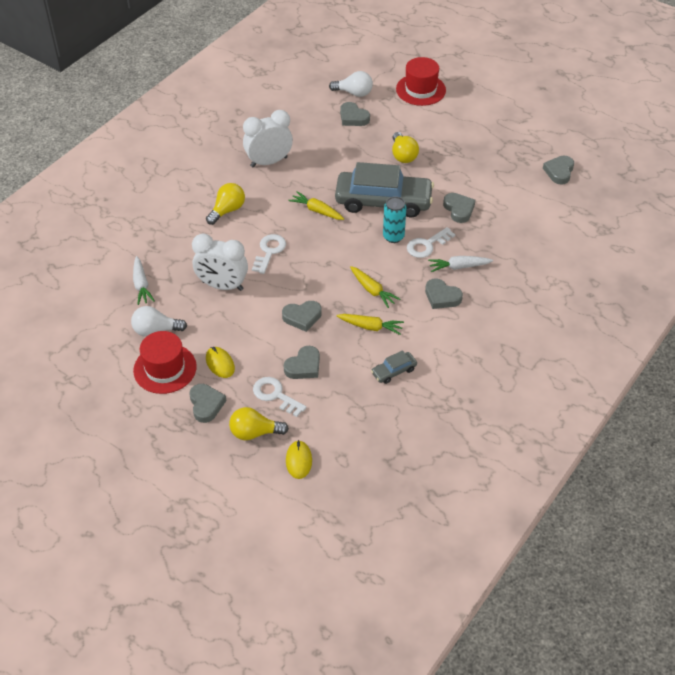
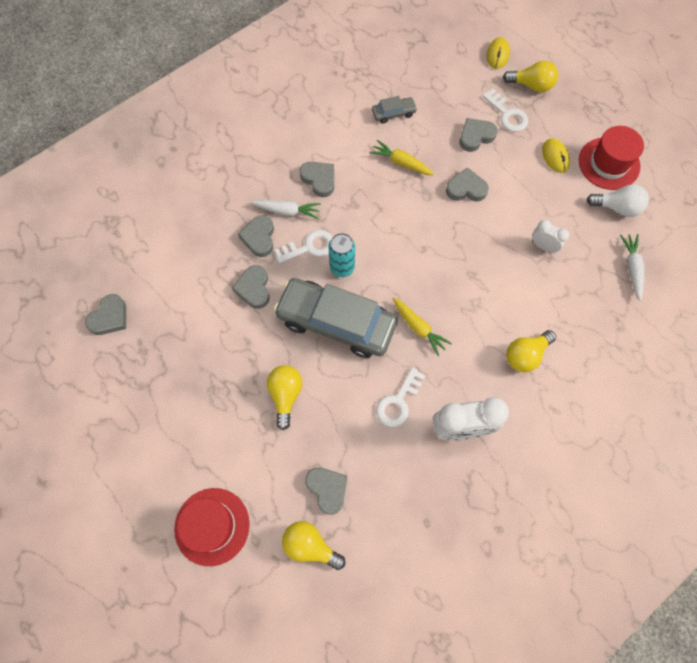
camera: 165 degrees left, 20 degrees up
grey heart [189,384,226,423] -> grey heart moved to [238,215,274,257]
white clock [192,233,248,291] -> white clock [532,220,569,253], size x0.54
white key [252,234,286,274] -> white key moved to [376,367,425,427]
white light bulb [329,71,373,97] -> yellow light bulb [282,521,345,570]
yellow carrot [350,266,400,308] -> none

